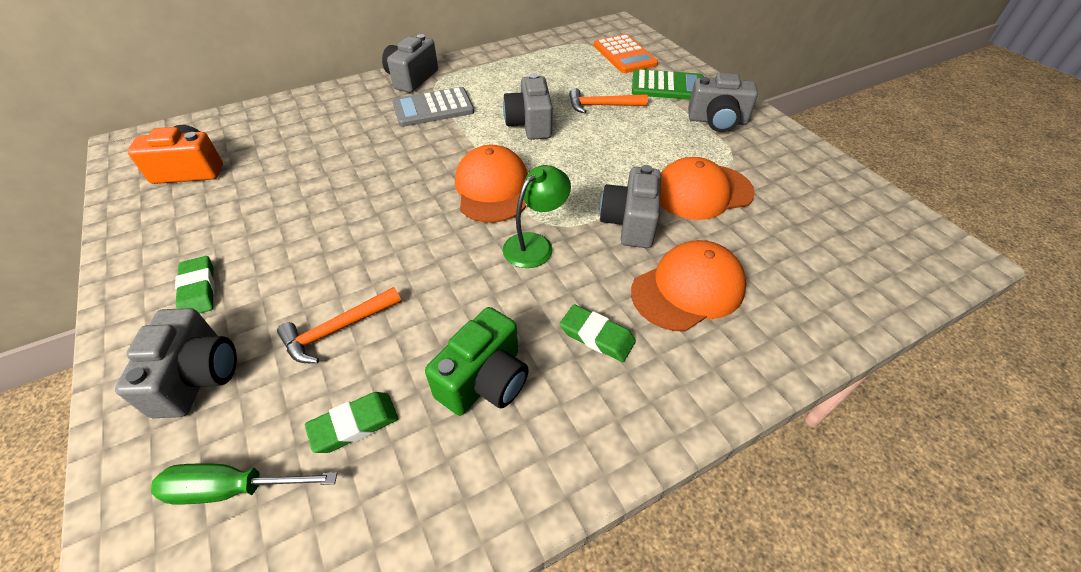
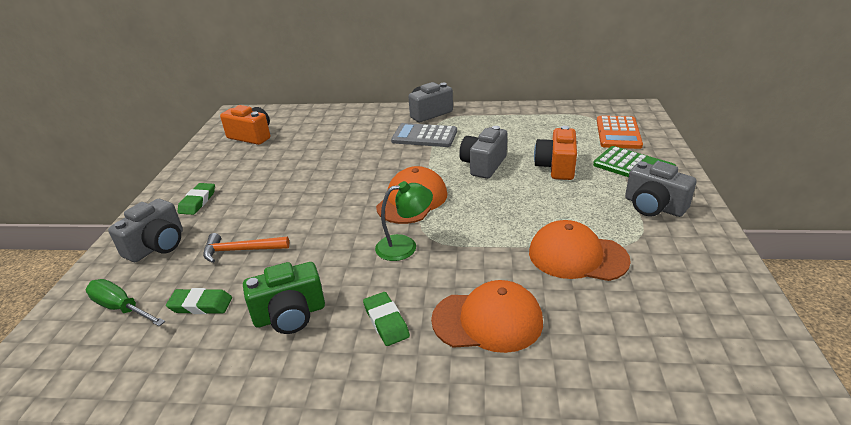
camera: 35 degrees right, 15 degrees down
orange hammer [569,88,648,114] -> orange camera [534,126,577,180]
grey camera [600,165,661,248] -> none

